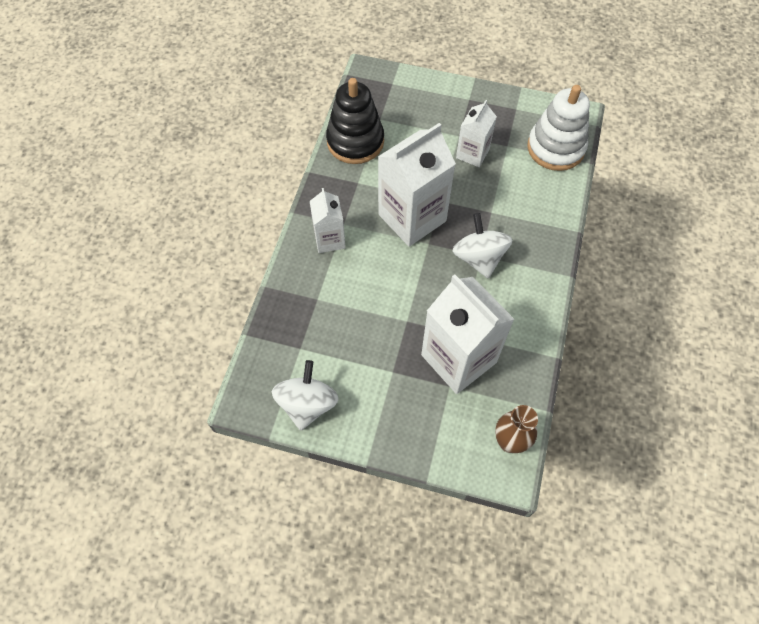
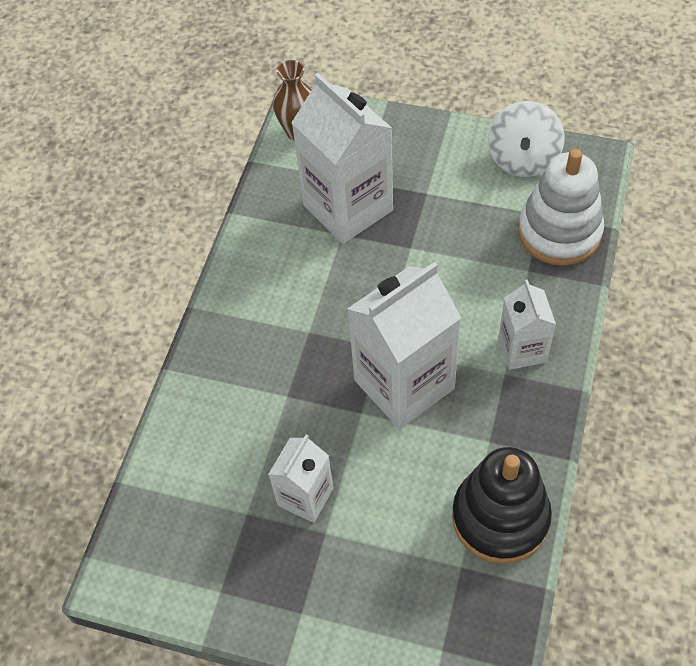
camera: 175 degrees left, 5 degrees down
white spinning top [452,213,512,278] -> none
white stacking toy [527,85,590,171] -> white stacking toy moved to [518,149,604,266]

